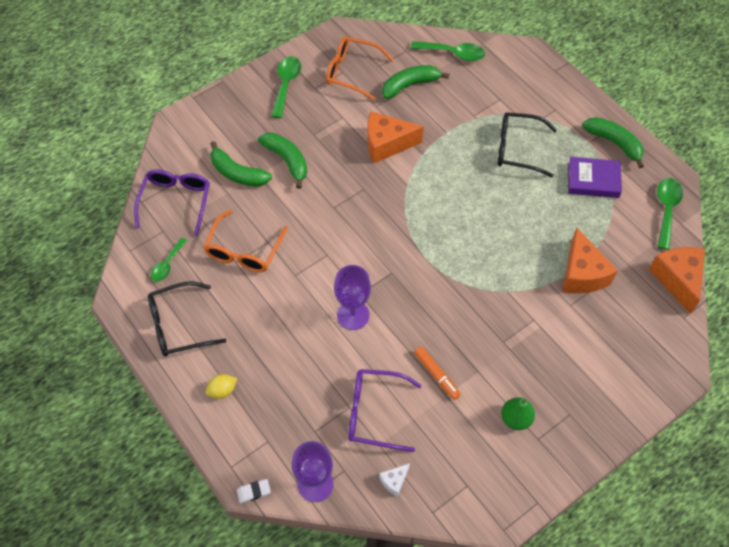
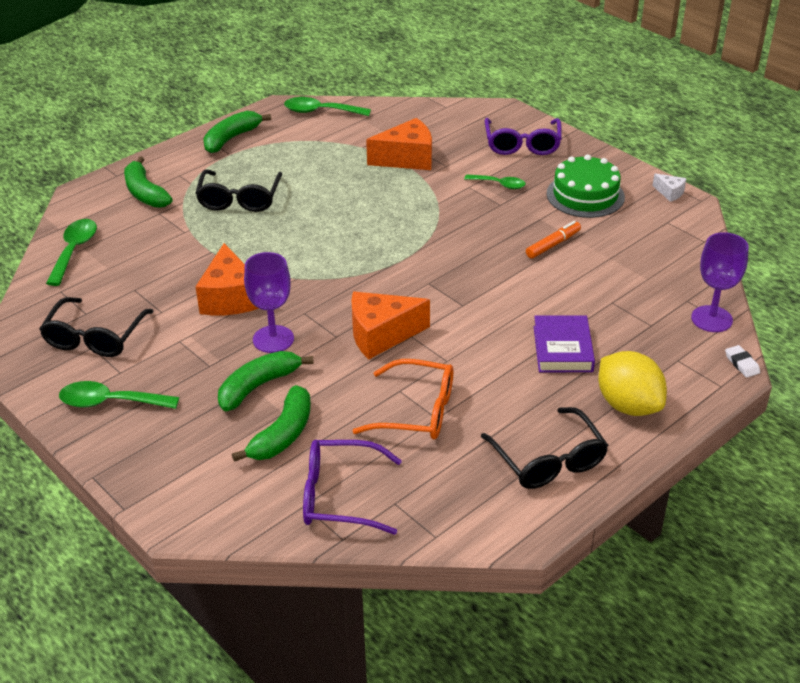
camera: 95 degrees left, 20 degrees down
green spoon [151,237,187,282] -> green spoon moved to [464,174,526,189]
yellow lemon [206,374,237,399] -> yellow lemon [598,351,667,416], size x2.00
orange glasses [326,36,394,101] -> black glasses [39,297,154,357]
purple goblet [334,265,371,330] -> purple goblet moved to [244,252,294,353]
purple glasses [348,369,422,452] -> purple glasses moved to [485,118,562,155]
white cheese [379,463,410,497] -> white cheese moved to [653,173,687,202]
green banana [382,65,449,99] -> green banana moved to [124,156,173,208]
green pear [501,397,535,430] -> green cake [547,154,625,218]
purple book [568,157,622,198] -> purple book moved to [534,315,595,372]
orange cheese [649,247,705,314] -> orange cheese moved to [351,291,430,359]

